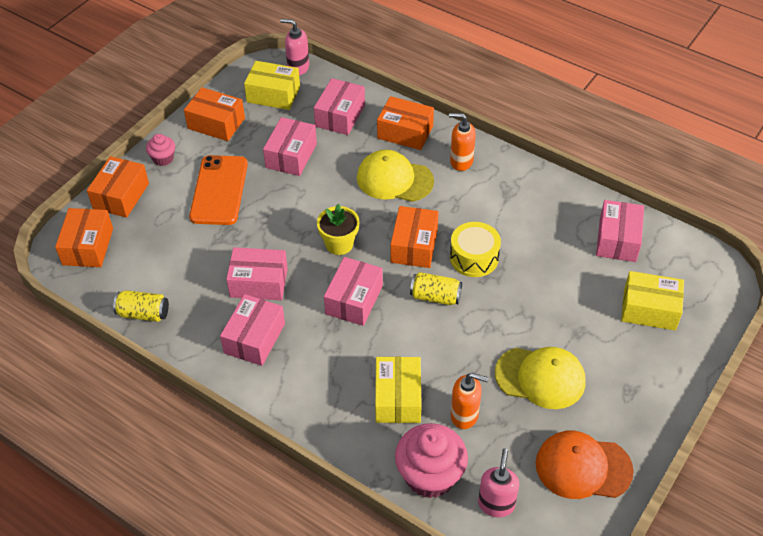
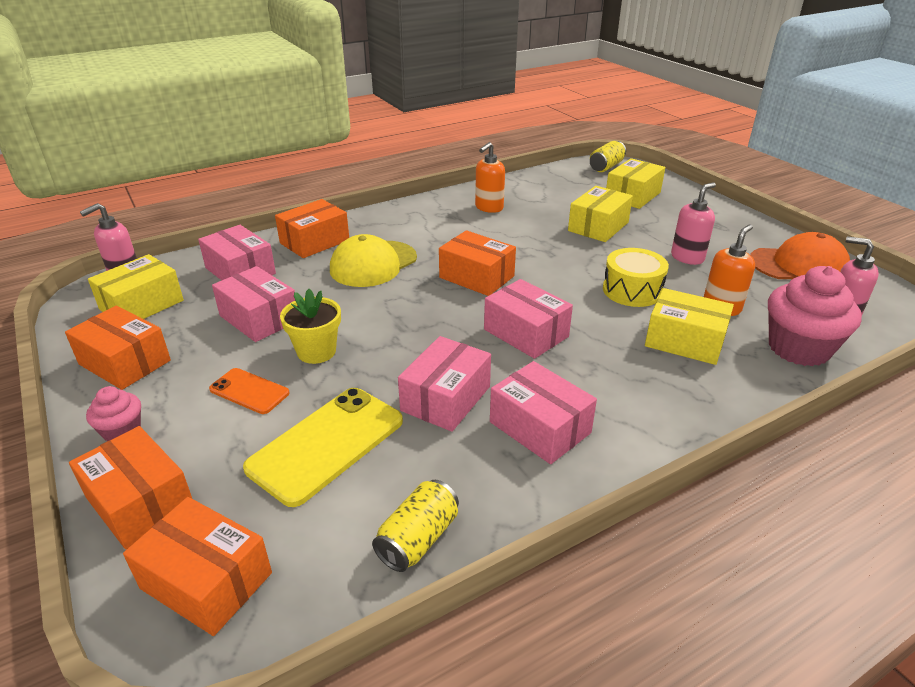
camera: 65 degrees left, 15 degrees down
orange box [184,87,245,141] -> orange box turned 75 degrees clockwise [65,306,171,390]
orange phone [189,155,248,225] -> orange phone [209,368,289,414], size x0.54
yellow flower pot [317,204,359,255] -> yellow flower pot moved to [280,289,341,364]
yellow can [410,272,462,305] -> yellow can moved to [590,141,626,172]
orange soap dispenser [449,113,476,171] -> orange soap dispenser moved to [475,142,505,213]
yellow drum [450,222,501,277] -> yellow drum moved to [603,248,669,307]
yellow cap [495,347,585,409] -> pink soap dispenser [671,182,716,265]
orange cap [536,431,634,499] -> orange cap turned 120 degrees counterclockwise [750,232,850,279]
pink box [596,200,644,262] -> none
none -> yellow phone [243,388,403,507]
none -> yellow box [568,186,633,242]

